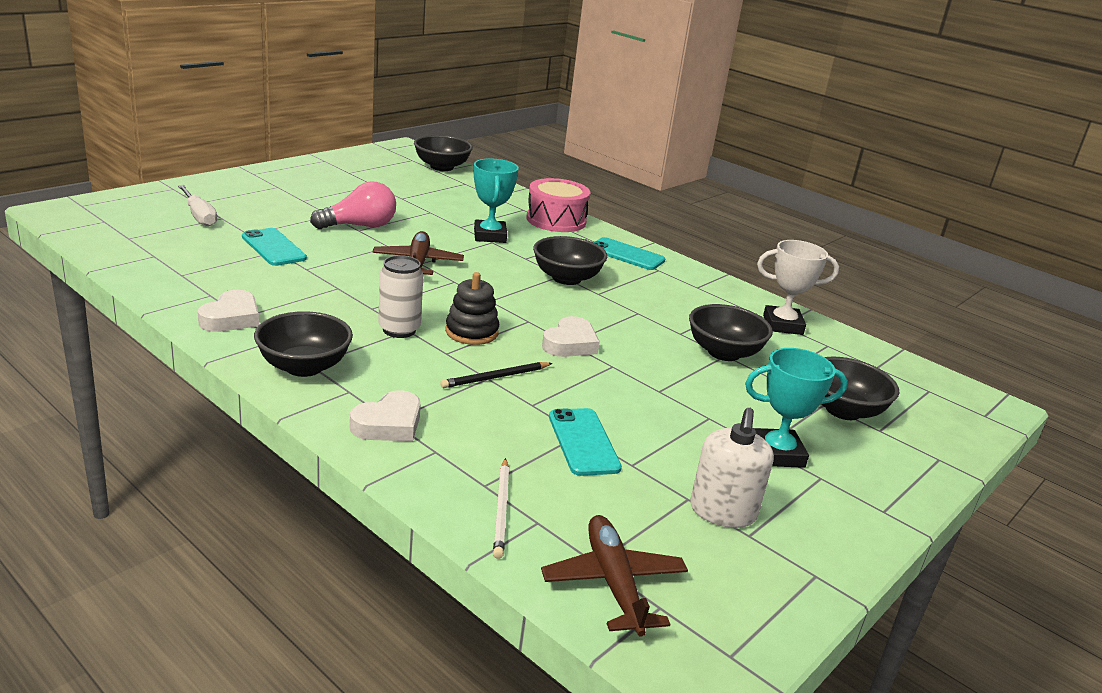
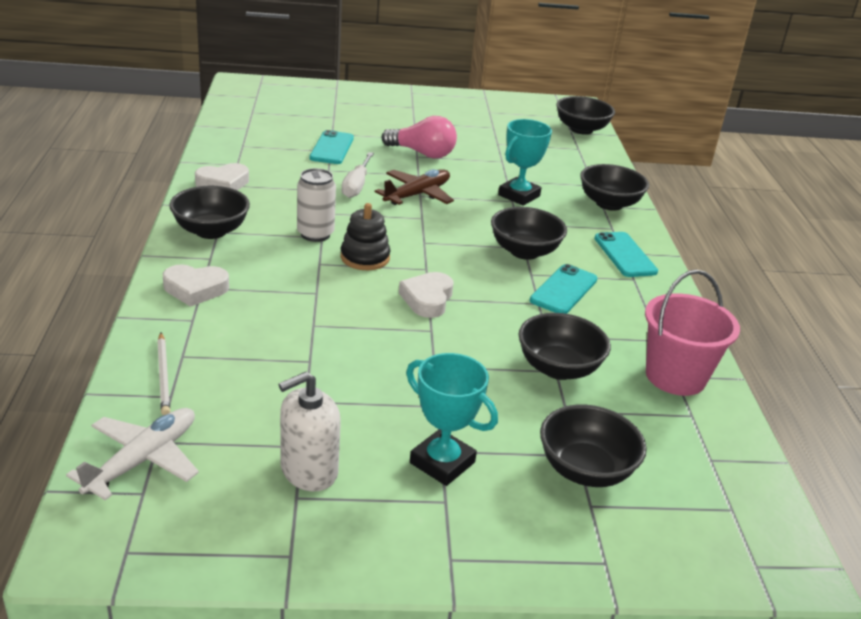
camera: 45 degrees right, 5 degrees up
white screwdriver [178,185,217,227] -> white screwdriver moved to [341,152,374,198]
black pencil [440,362,553,388] -> none
white pencil [493,458,509,559] -> white pencil turned 60 degrees counterclockwise [157,333,170,415]
pink drum [526,178,590,232] -> black bowl [580,164,649,211]
brown plane [541,515,688,637] -> white plane [66,408,199,500]
white heart [542,316,600,357] -> white heart turned 120 degrees clockwise [399,272,453,318]
turquoise phone [549,408,622,476] -> turquoise phone moved to [530,264,597,314]
white trophy [757,240,839,335] -> pink bucket [645,270,740,396]

